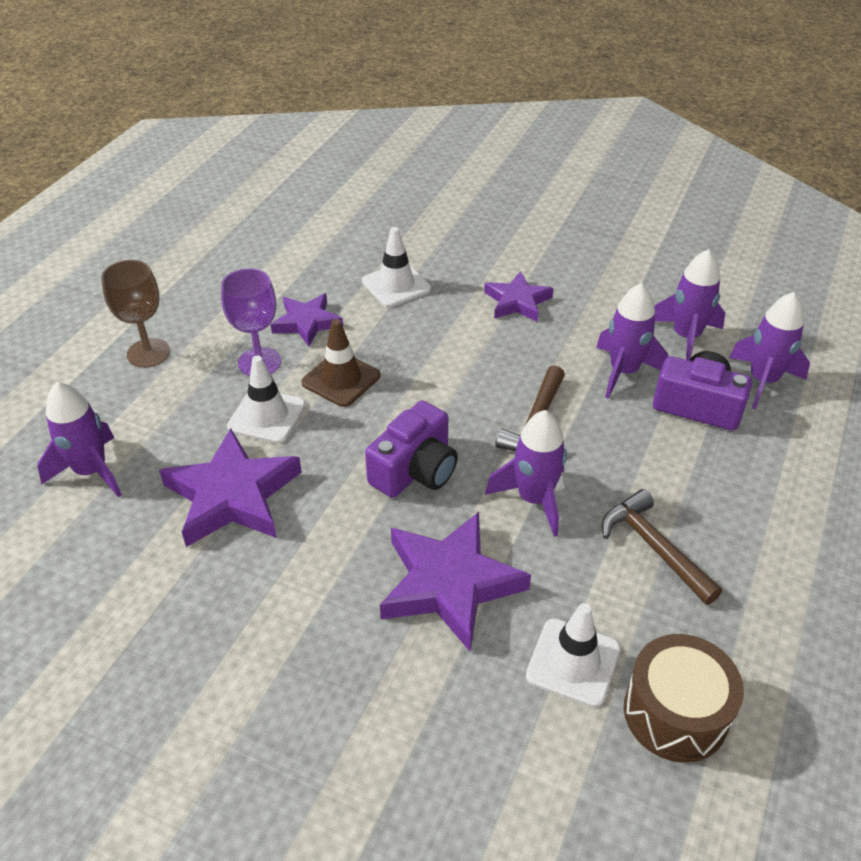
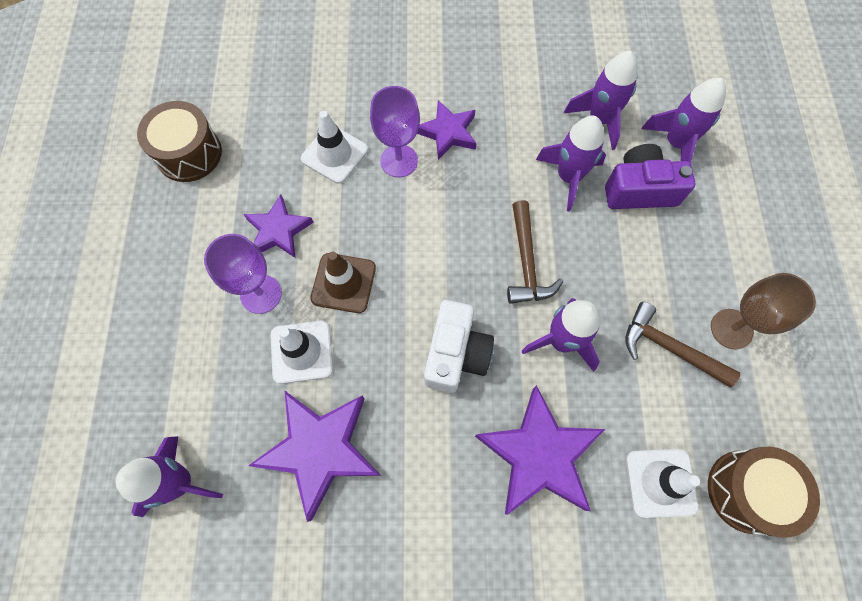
camera: 25 degrees left, 25 degrees up
brown goblet [101,260,170,368] -> brown goblet moved to [711,273,816,349]
purple camera [365,400,458,498] -> white camera [424,300,494,393]
none -> brown drum [137,101,222,182]
none -> purple goblet [370,86,420,177]

